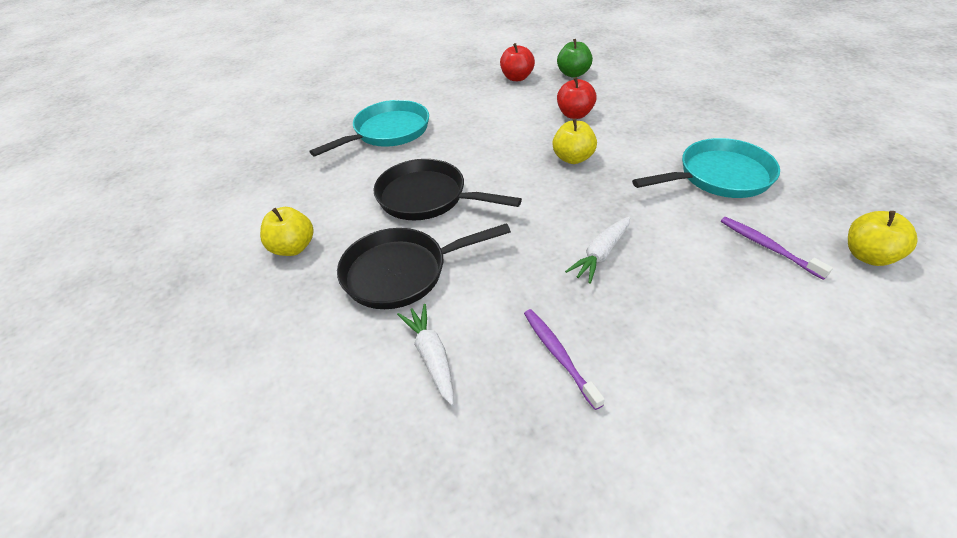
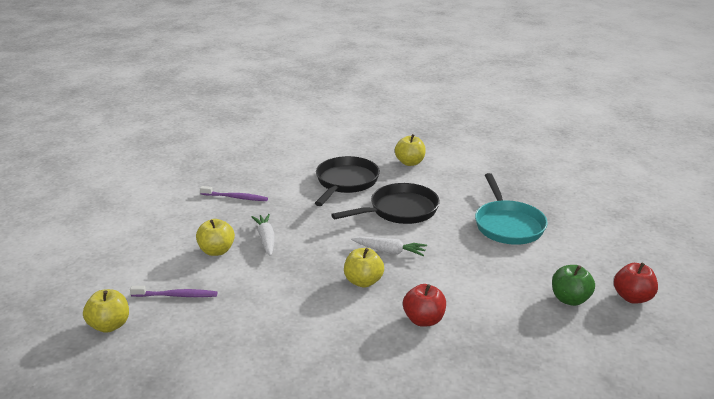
camera: 125 degrees right, 15 degrees down
white carrot [397,304,454,405] -> white carrot moved to [351,237,427,256]
red apple [500,43,535,81] -> red apple moved to [614,263,658,304]
green apple [557,39,593,78] -> green apple moved to [552,265,595,306]
turquoise pan [632,138,780,198] -> none
none -> yellow apple [196,219,235,256]

